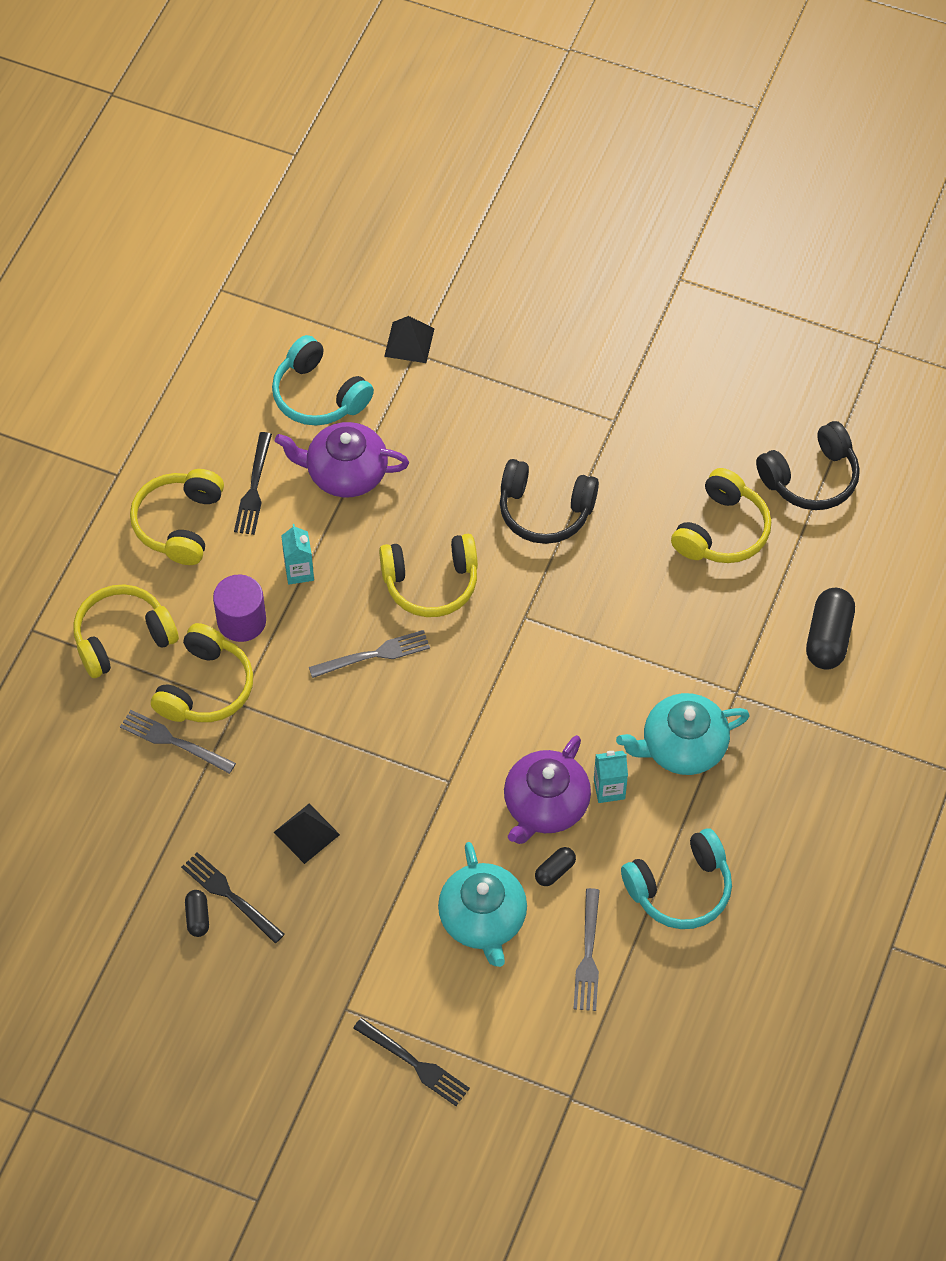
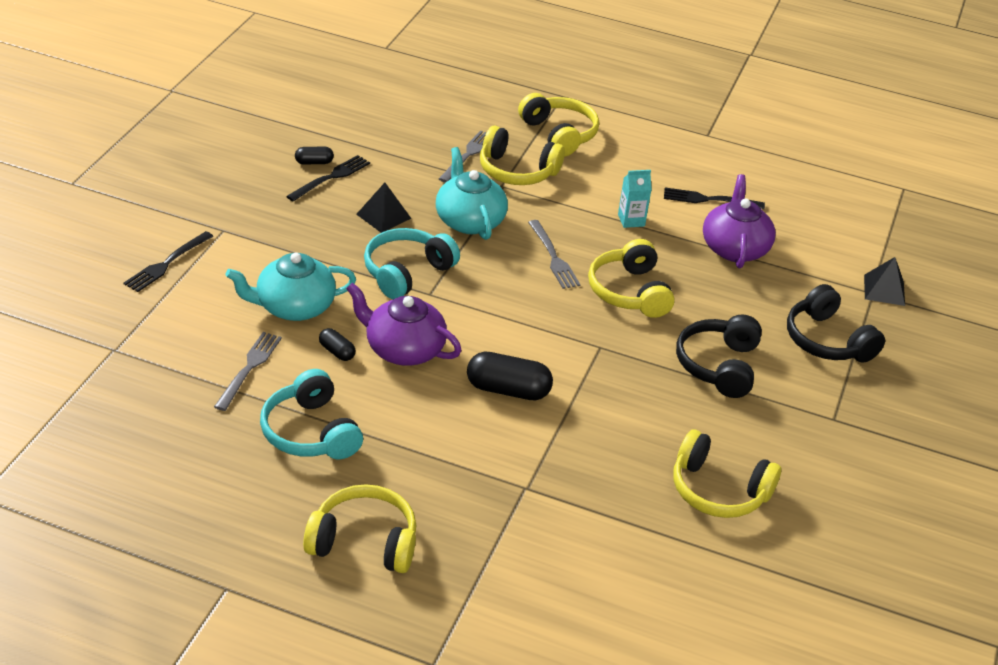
camera: 85 degrees right, 20 degrees down
yellow headphones [130,469,224,565] -> yellow headphones moved to [303,484,417,573]
purple cylinder [213,574,266,642] -> none
turquoise headphones [272,335,374,426] -> turquoise headphones moved to [364,228,460,299]
grey fork [573,888,600,1011] -> grey fork turned 105 degrees clockwise [214,332,282,411]
turquoise carton [594,751,628,803] -> none
turquoise teapot [616,693,750,775] -> turquoise teapot moved to [436,147,508,240]
black headphones [756,421,860,510] -> black headphones moved to [787,284,885,363]
black capsule [806,588,855,670] -> black capsule moved to [467,352,553,400]

